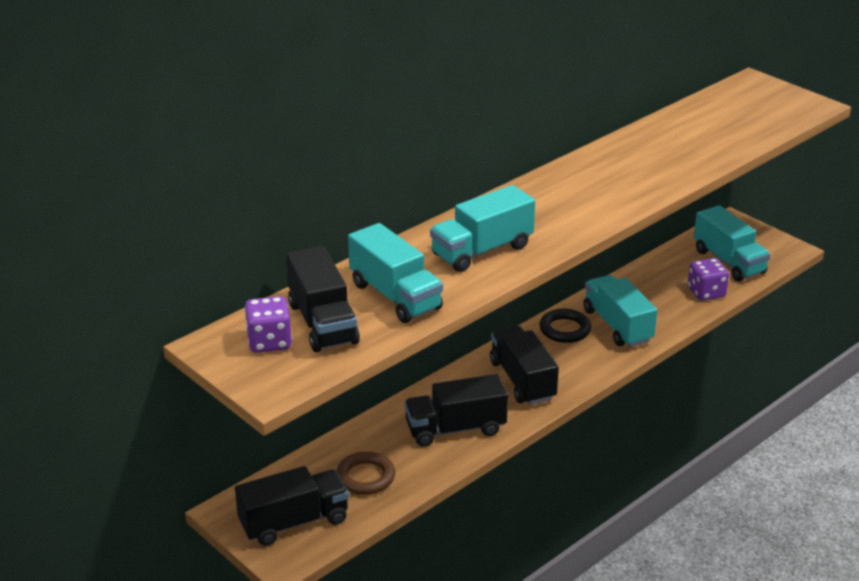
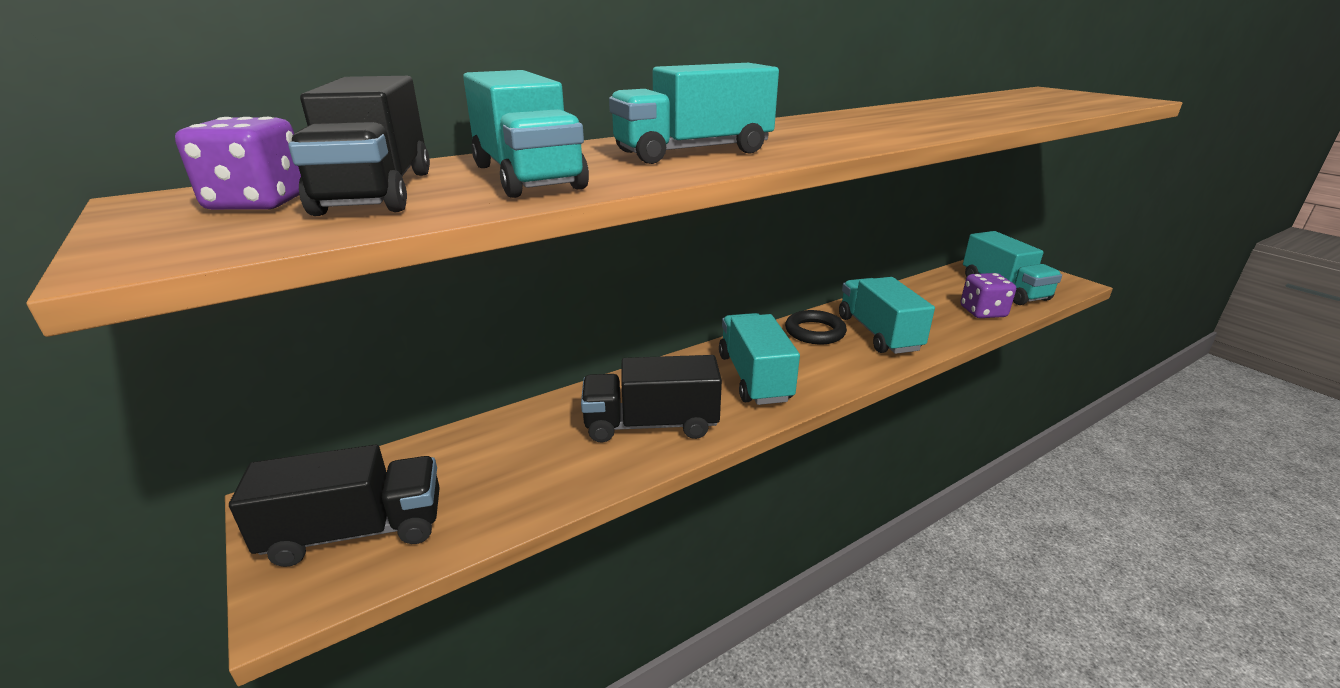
camera: 10 degrees right, 5 degrees down
brown ring [336,451,395,495] -> none
black truck [490,326,559,405] -> turquoise truck [719,313,800,405]

